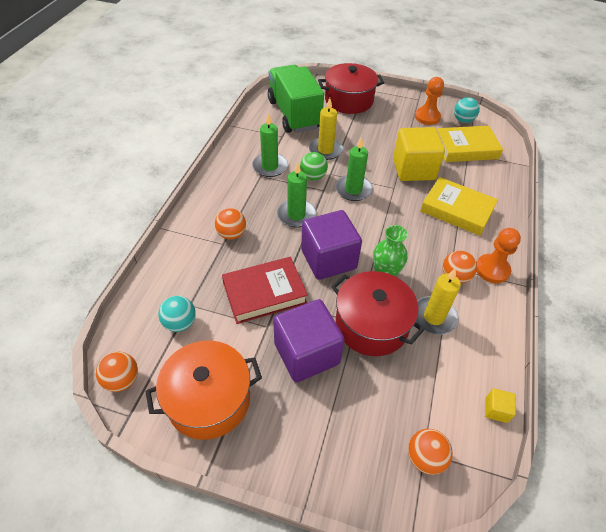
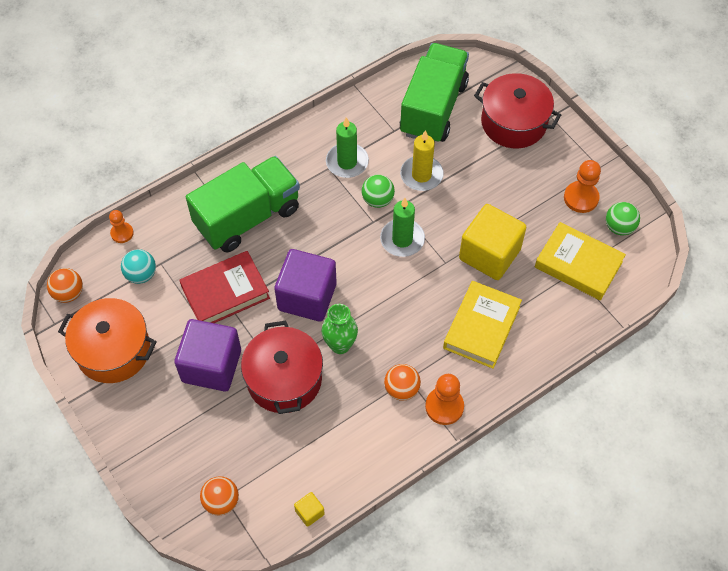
camera: 40 degrees right, 10 degrees up
orange ball [215,208,246,240] -> green truck [186,156,300,253]
red book [222,257,308,324] -> red book turned 45 degrees counterclockwise [179,251,270,323]
green candle [277,162,316,228] -> none
yellow candle [416,268,461,335] -> none
yellow book [420,177,498,236] -> yellow book turned 45 degrees clockwise [443,281,522,369]
turquoise ball [454,97,480,123] -> green ball [606,202,640,235]
none -> orange pawn [109,210,134,243]

